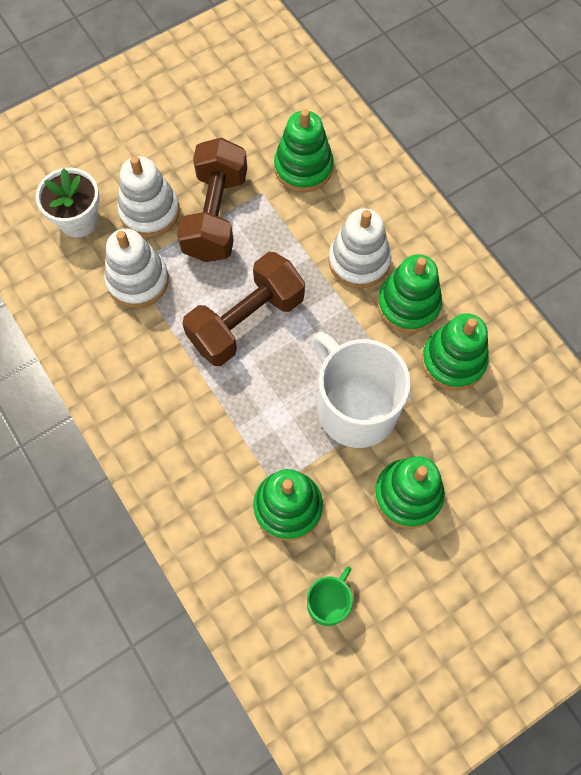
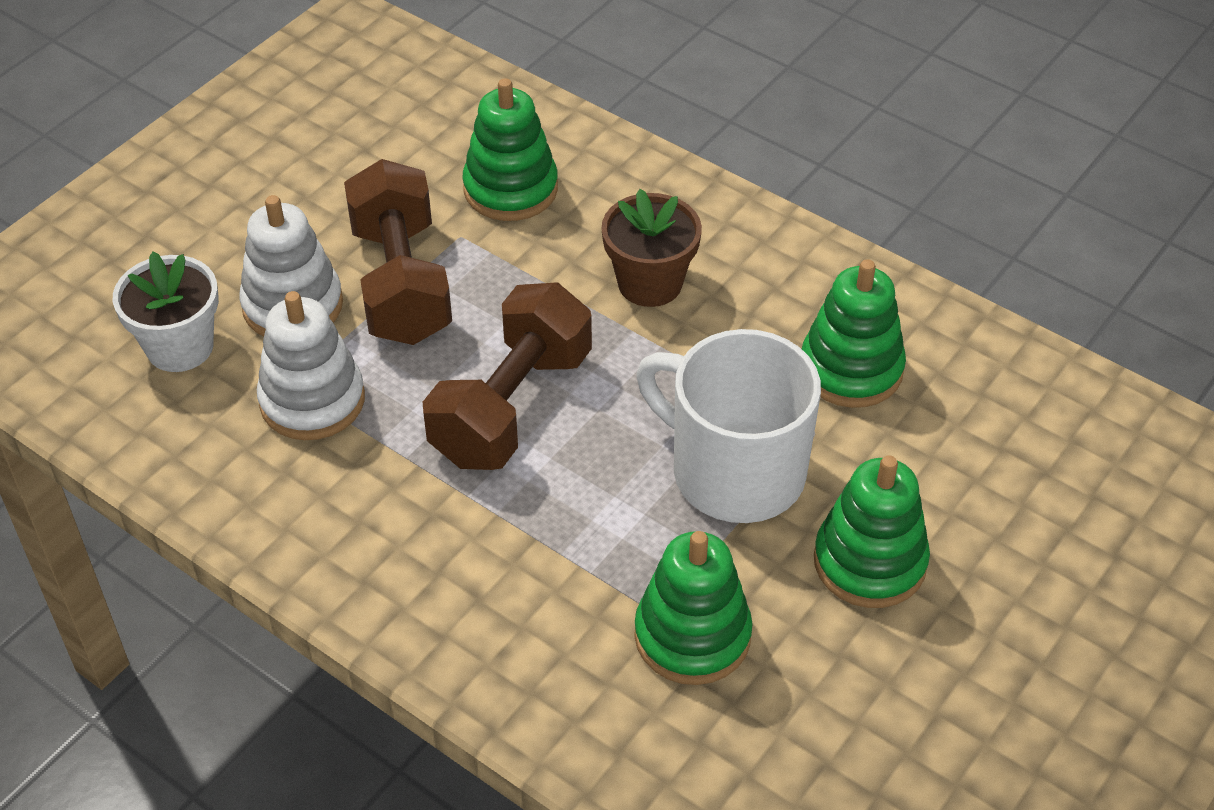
camera: 20 degrees left, 20 degrees down
green mug [307,566,353,626] -> none
white stacking toy [328,208,391,288] -> brown flower pot [602,189,702,307]
green stacking toy [377,254,442,333] -> none

